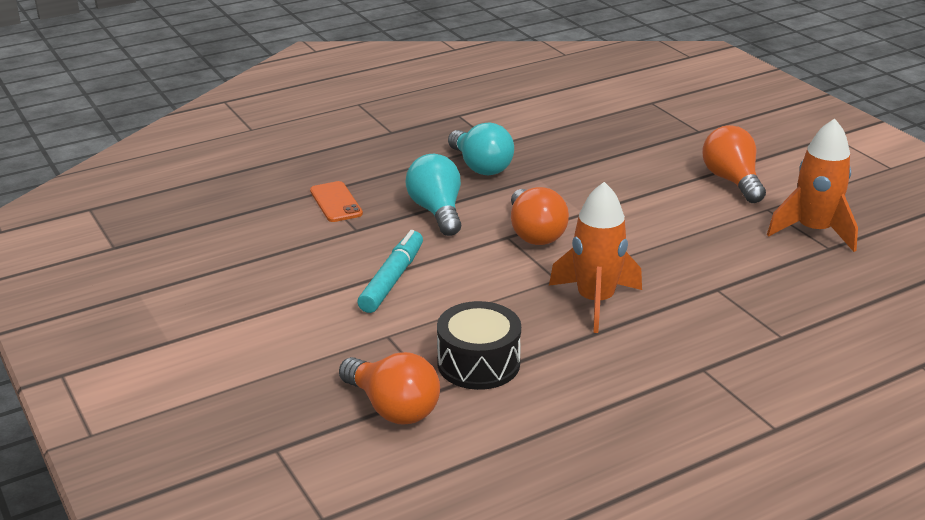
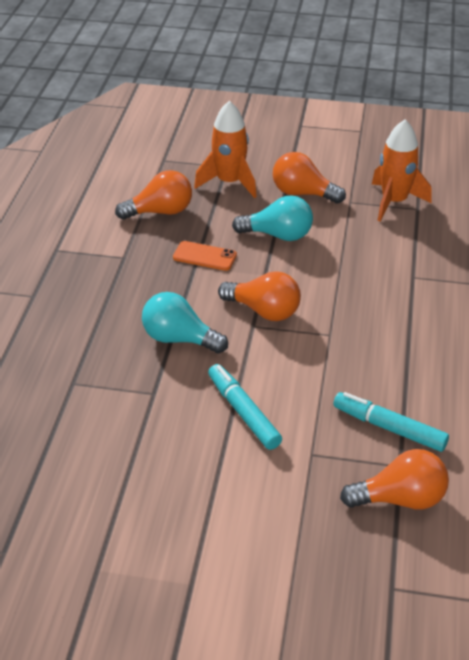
camera: 50 degrees left, 10 degrees up
orange phone [310,181,363,222] -> orange phone moved to [173,241,237,271]
black drum [437,301,521,390] -> turquoise marker [334,392,449,452]
turquoise light bulb [448,122,514,175] -> turquoise light bulb moved to [232,195,313,241]
orange rocket [549,182,642,333] -> orange rocket moved to [194,101,257,198]
none -> orange light bulb [115,170,192,220]

